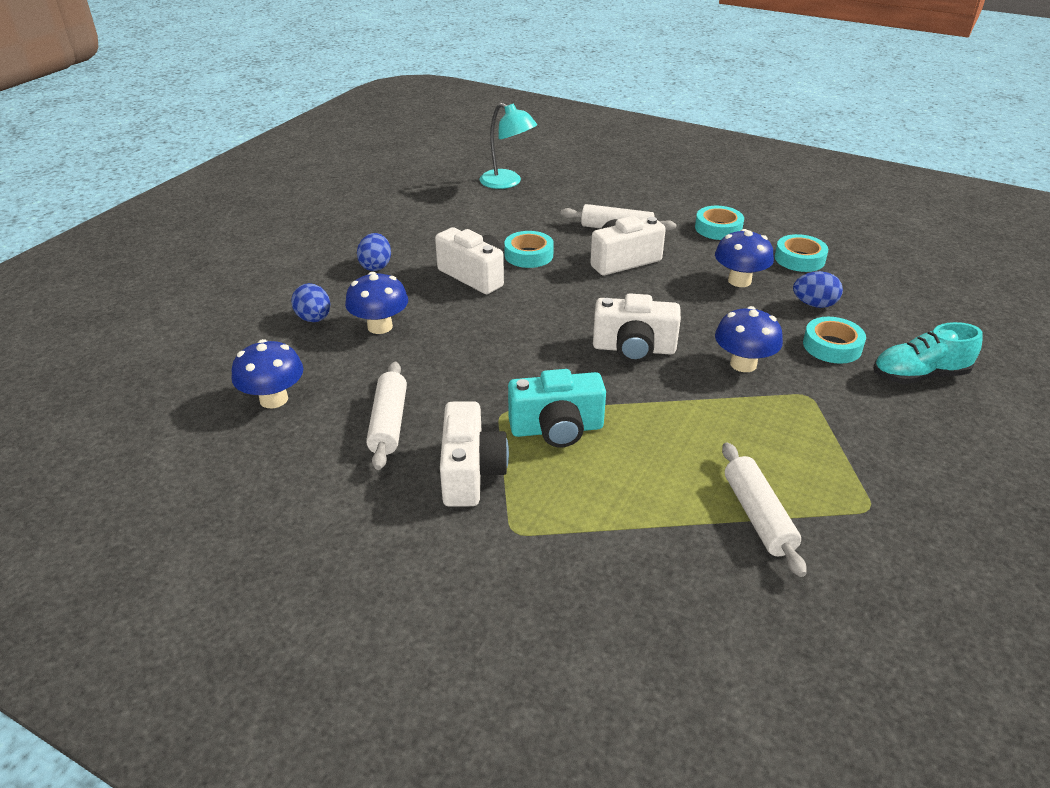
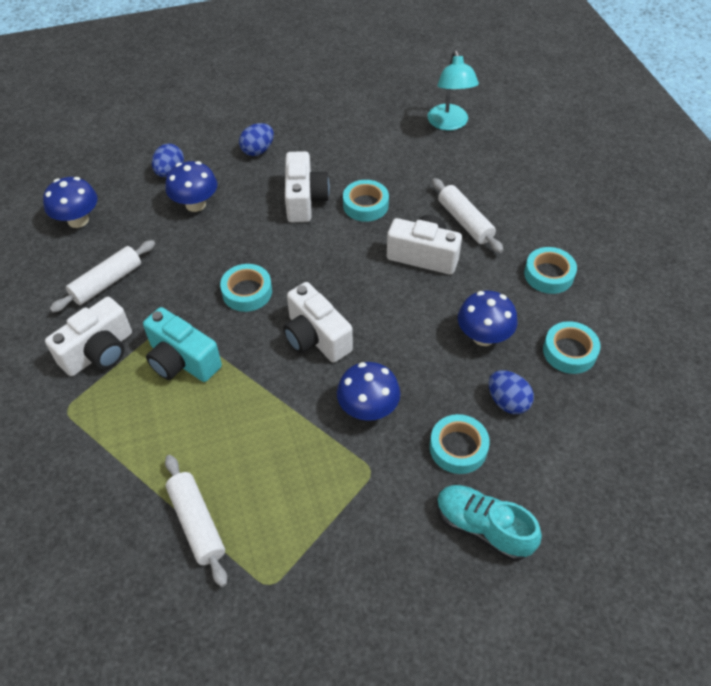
camera: 45 degrees right, 15 degrees up
white rolling pin [722,442,807,577] -> white rolling pin turned 60 degrees counterclockwise [165,455,227,587]
none -> turquoise tape [220,264,272,312]

